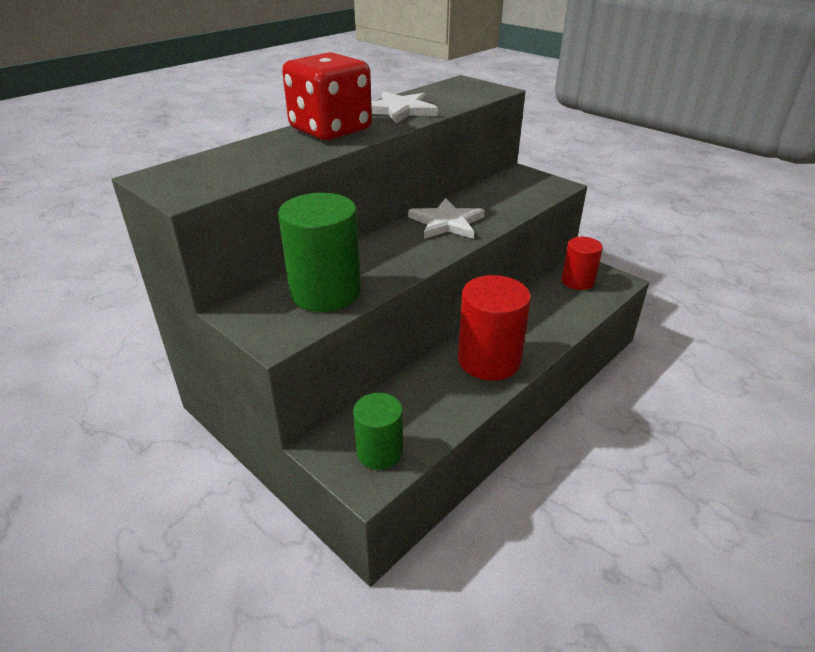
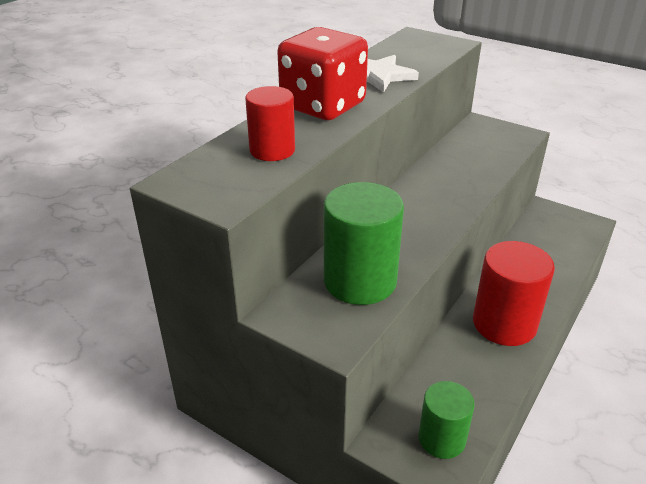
camera: 10 degrees left, 0 degrees up
white star [408,198,485,239] -> none
red cylinder [561,237,603,290] -> red cylinder moved to [245,86,295,161]

